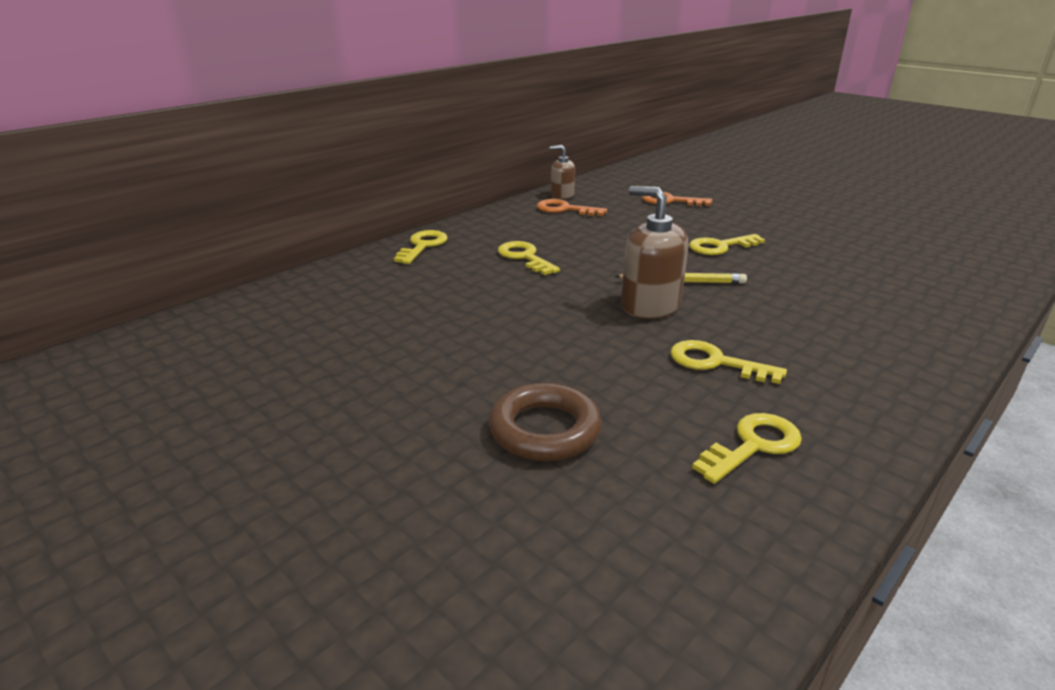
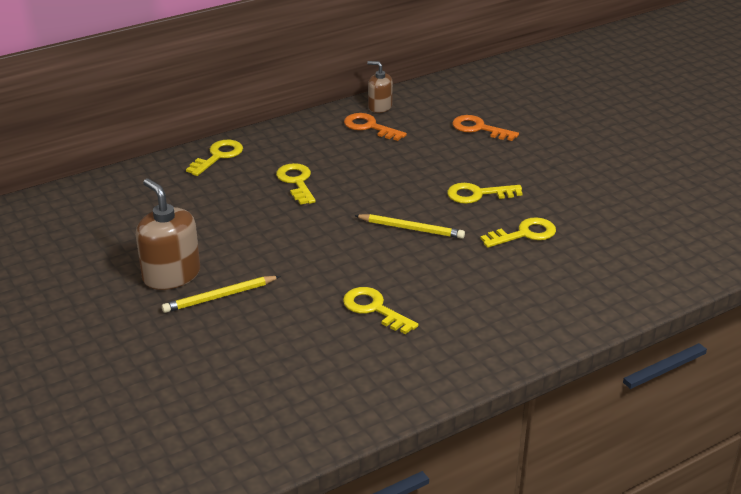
camera: 15 degrees right, 5 degrees up
brown ring [489,383,602,461] -> none
brown soap dispenser [621,186,689,319] -> brown soap dispenser moved to [136,179,200,290]
yellow key [692,413,802,484] -> yellow key moved to [481,217,556,248]
none -> yellow pencil [162,276,281,313]

